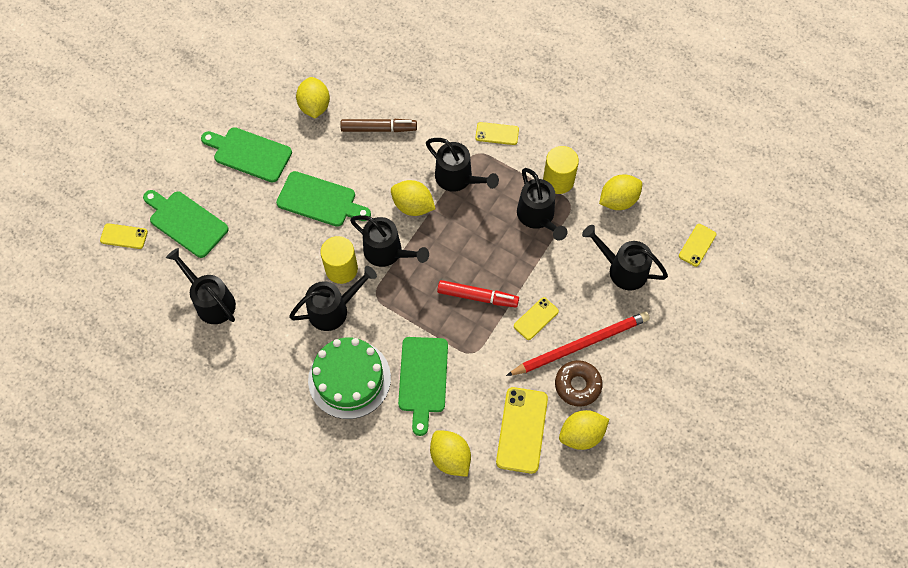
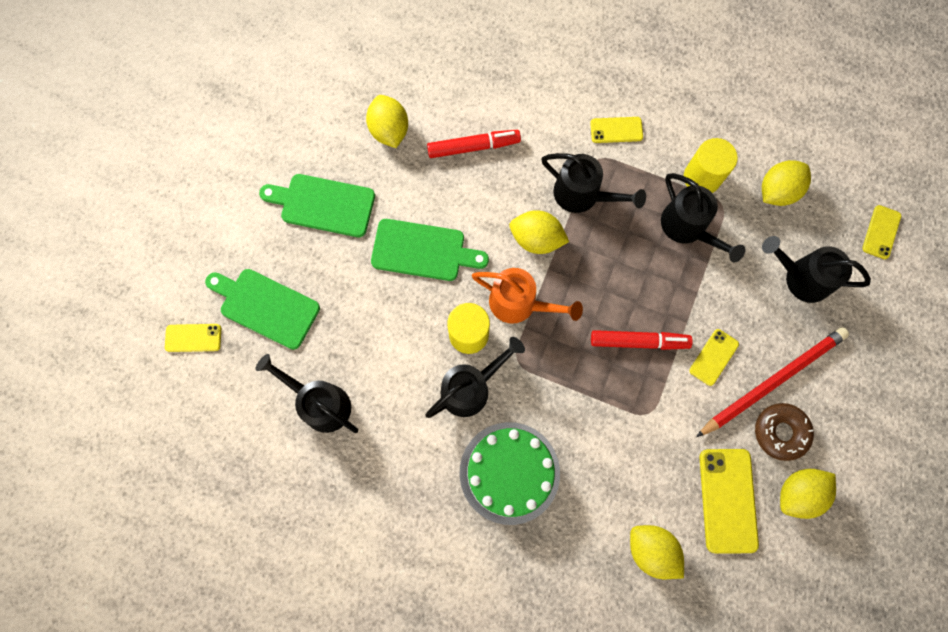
camera: 10 degrees left, 10 degrees up
brown marker [340,119,417,132] -> red marker [427,130,521,158]
black watering can [350,215,429,267] -> orange watering can [472,268,583,324]
green cutting board [398,337,448,436] -> none

